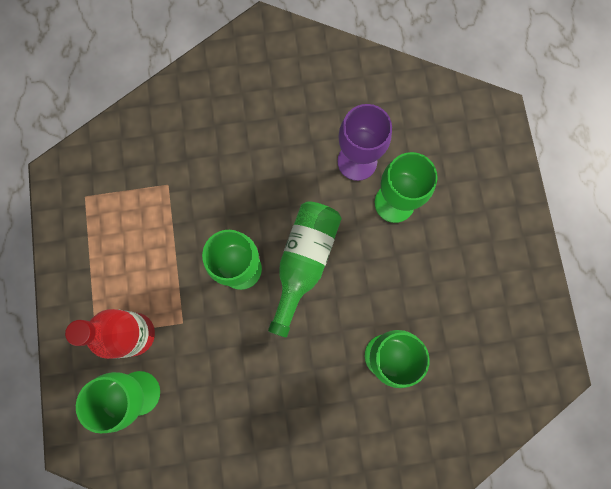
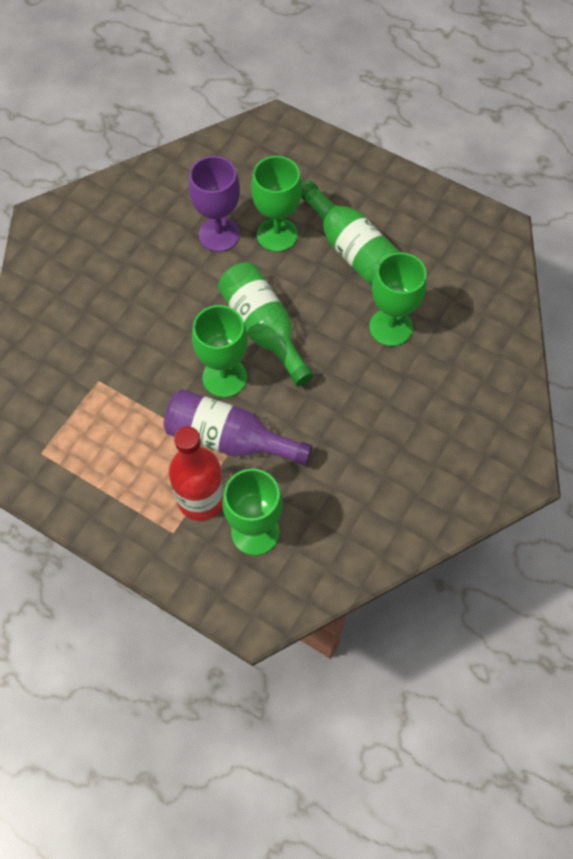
camera: 50 degrees left, 15 degrees down
none -> purple bottle [164,389,313,466]
none -> green bottle [301,180,399,285]

